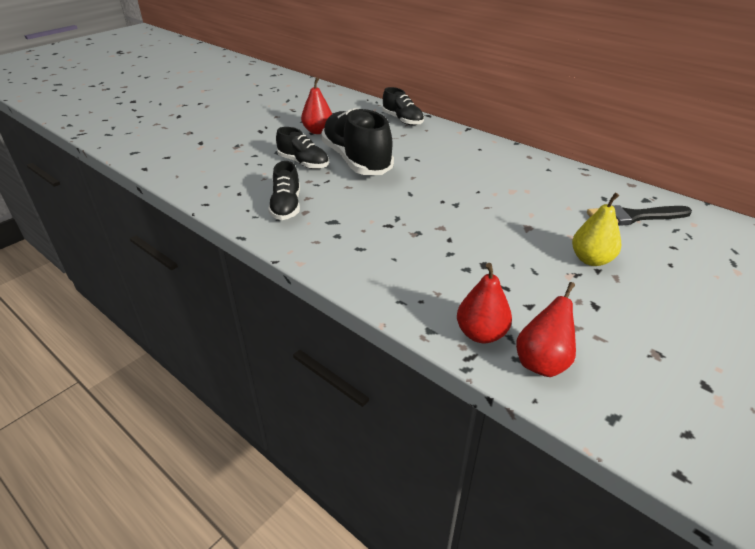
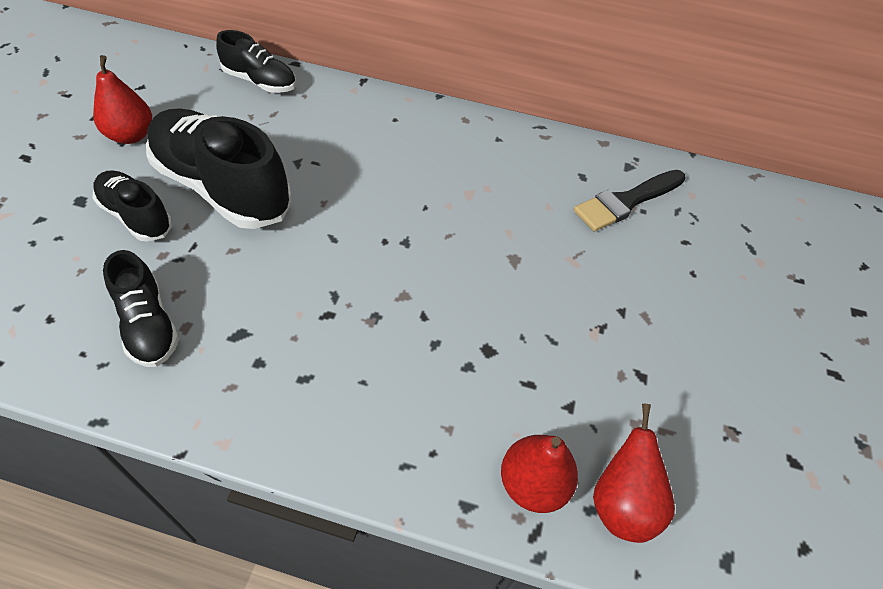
camera: 30 degrees left, 15 degrees up
black shoe [276,127,329,169] -> black shoe turned 150 degrees counterclockwise [92,170,173,242]
yellow pear [572,192,621,266] -> none

